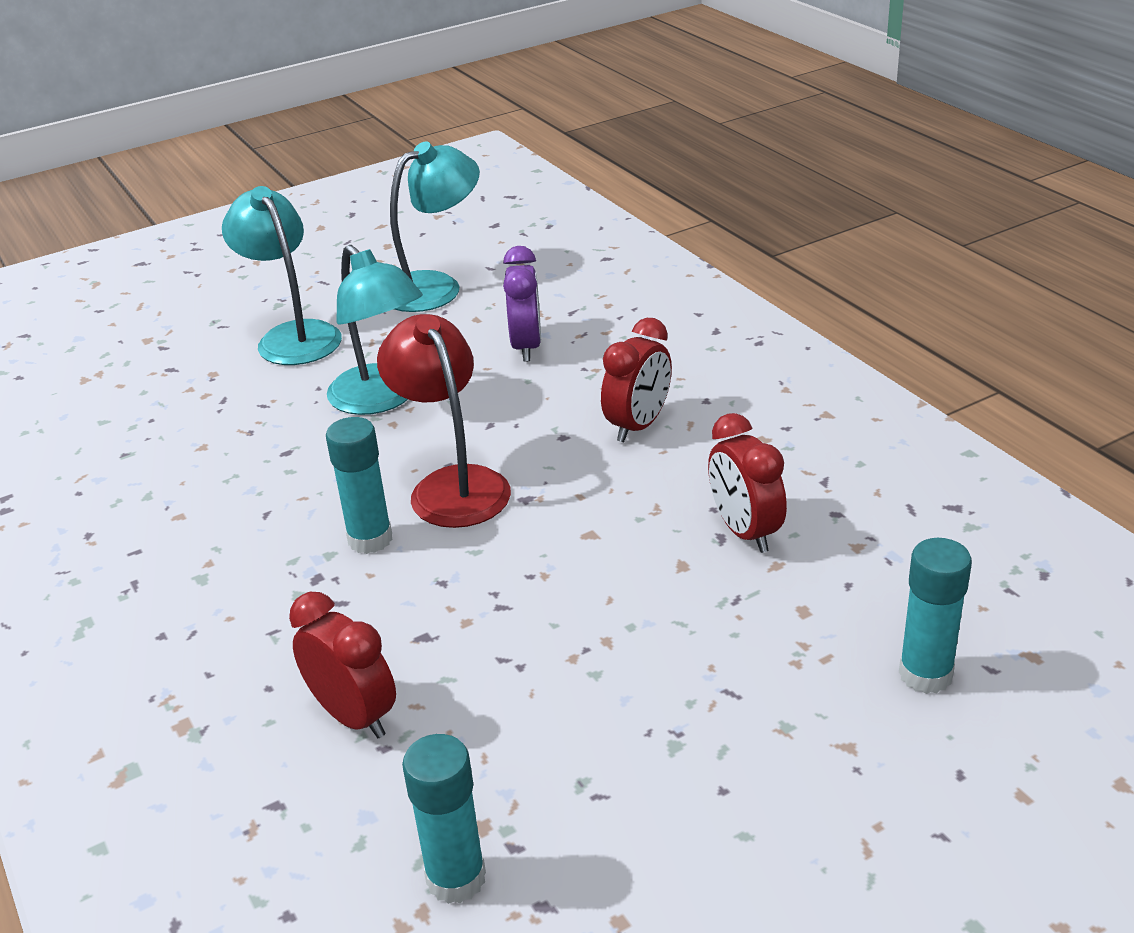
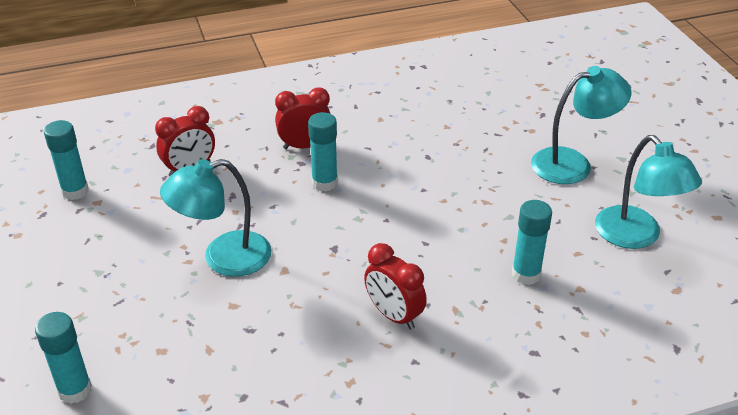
camera: 100 degrees right, 5 degrees up
turquoise lamp [327,245,423,415] -> turquoise lamp moved to [160,159,272,277]
red lamp [377,314,511,528] -> none
purple clock [503,246,541,362] -> turquoise glue stick [512,200,552,285]
red clock [708,413,787,553] -> red clock moved to [275,87,330,149]

